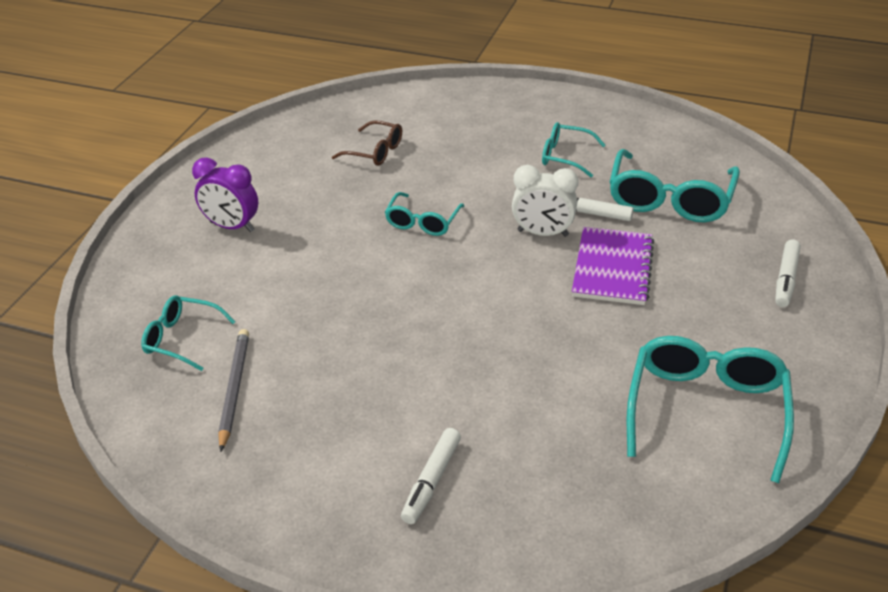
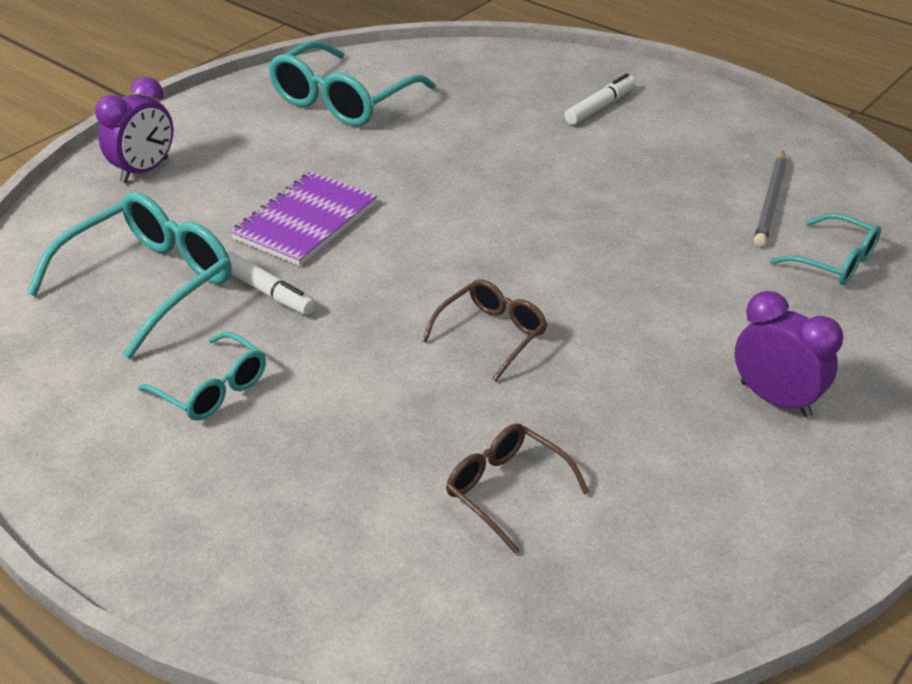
camera: 160 degrees left, 0 degrees up
turquoise glasses [385,192,464,236] -> brown glasses [422,279,547,381]
white clock [512,165,578,237] -> none
white marker [775,239,801,307] -> purple clock [95,77,173,183]

